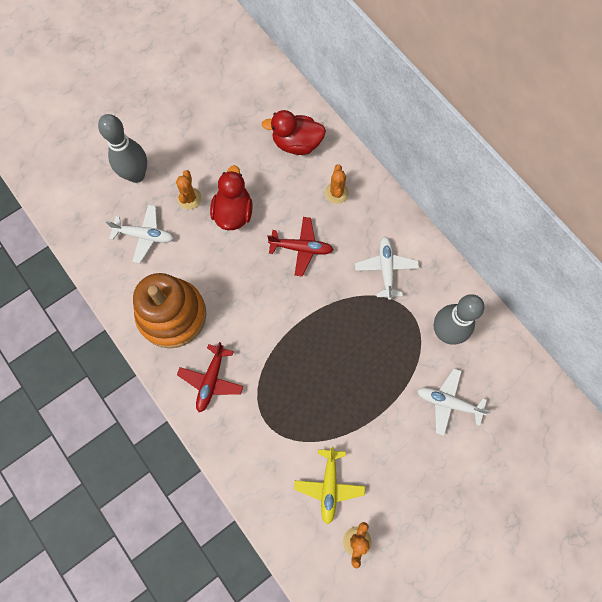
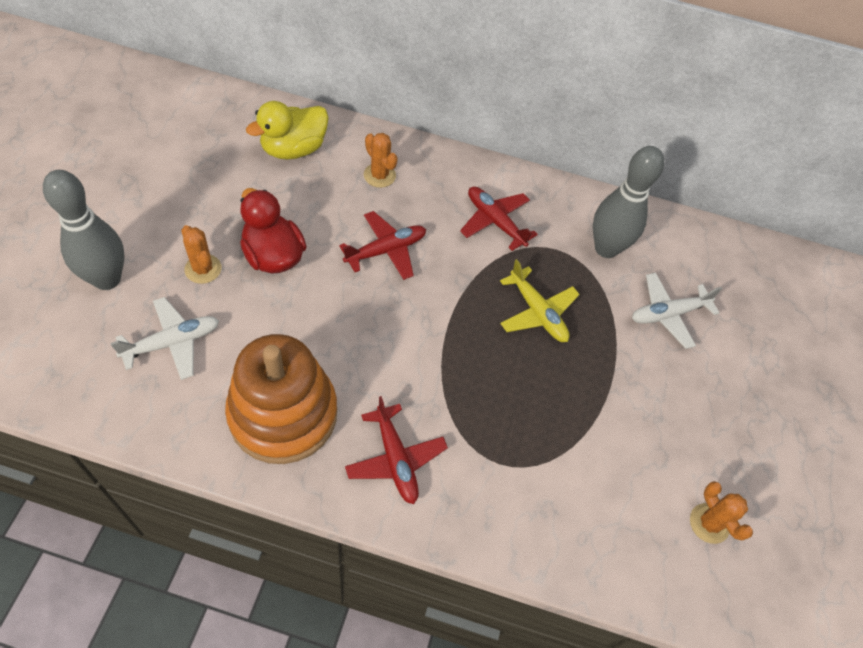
camera: 45 degrees left, 15 degrees down
red duck [262,110,326,155] -> yellow duck [246,101,329,160]
yellow plane [294,447,365,525] -> yellow plane moved to [500,259,580,342]
white plane [355,237,419,300] -> red plane [460,187,538,251]

